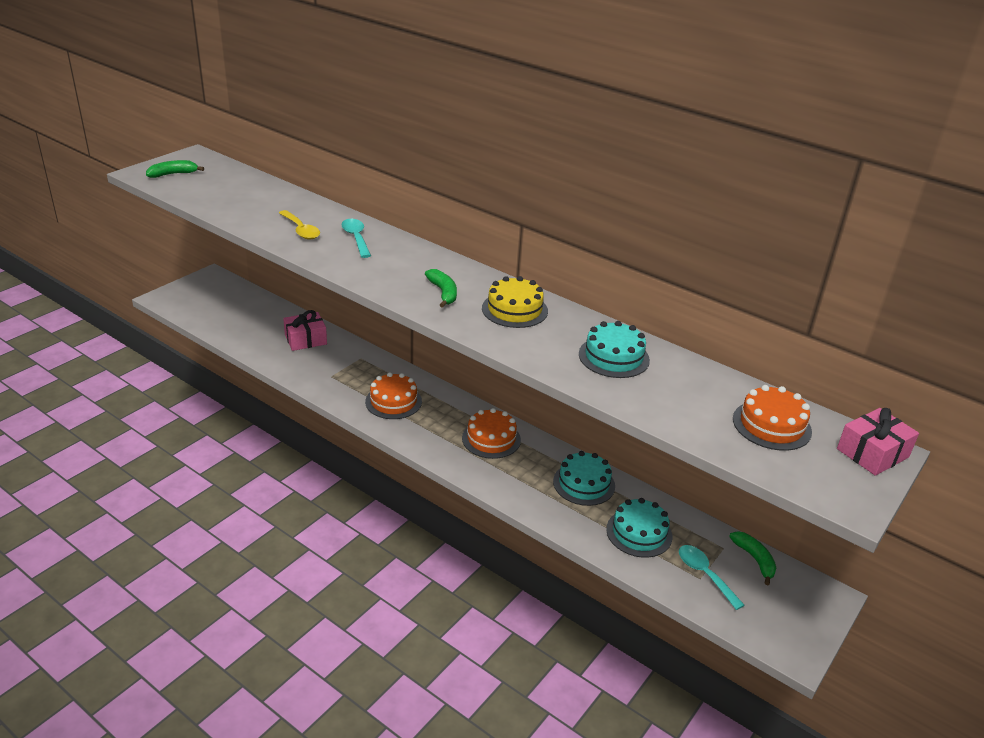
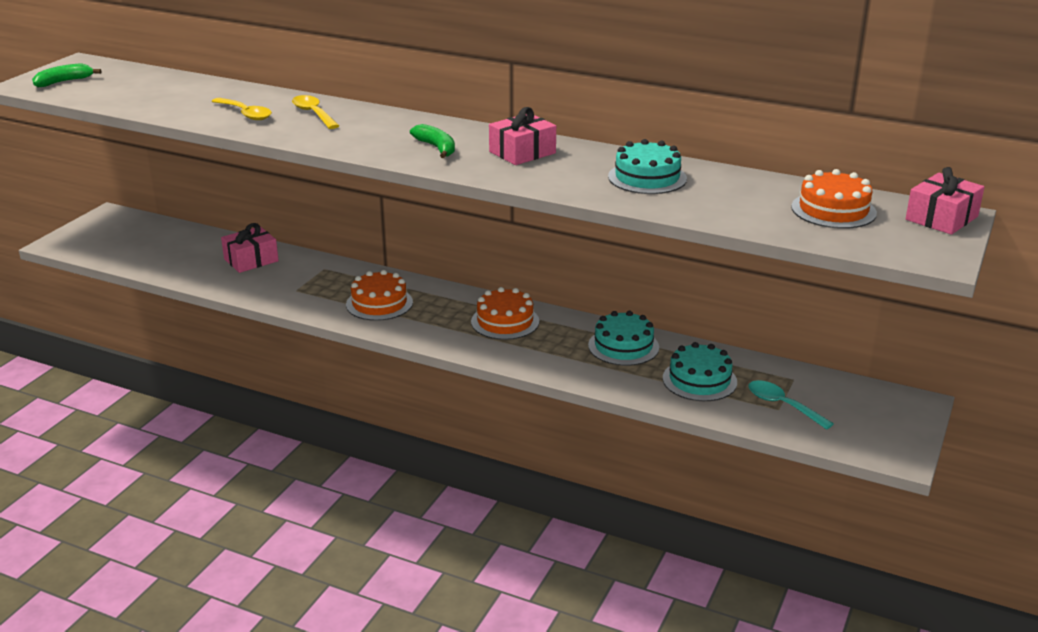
camera: 10 degrees left, 5 degrees down
turquoise spoon [341,219,371,258] -> yellow spoon [292,95,339,129]
yellow cake [482,276,548,328] -> pink gift [489,107,556,165]
green banana [729,531,776,585] -> none

